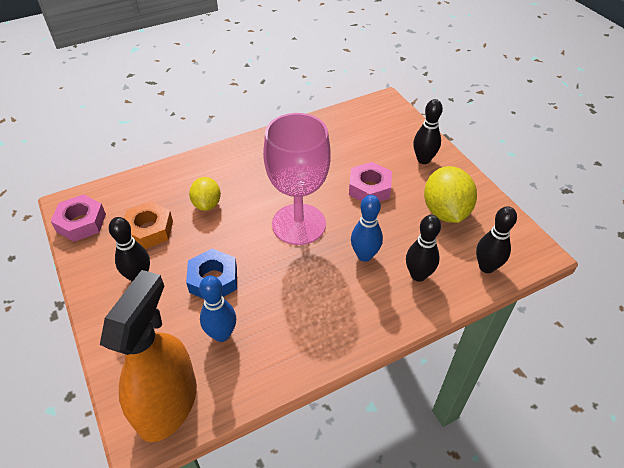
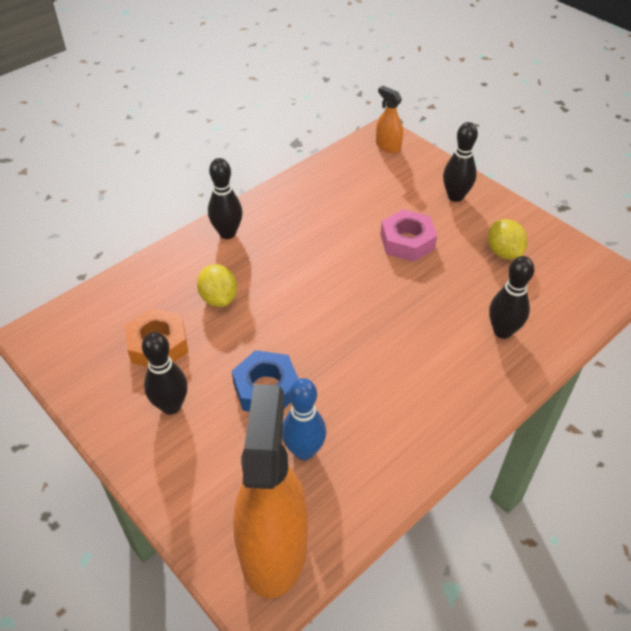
camera: 15 degrees left, 0 degrees up
pink nut [51,194,106,242] -> none
pink goblet [263,113,331,245] -> none
blue bowling pin [351,195,383,262] -> none
yellow lemon [424,166,477,223] -> yellow lemon [488,219,528,259], size x0.62
black bowling pin [476,206,517,273] -> black bowling pin moved to [208,158,243,239]
none -> orange spray bottle [376,86,403,153]

